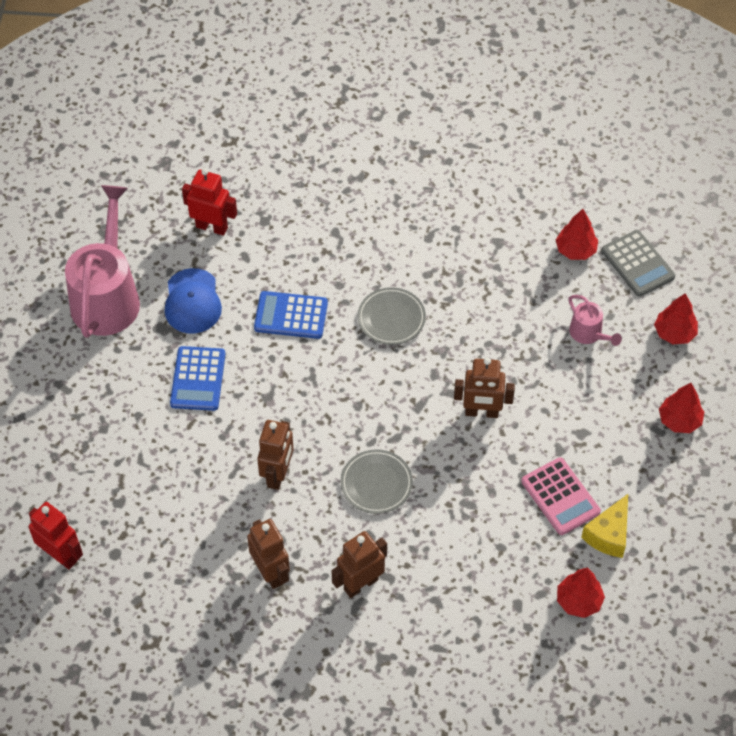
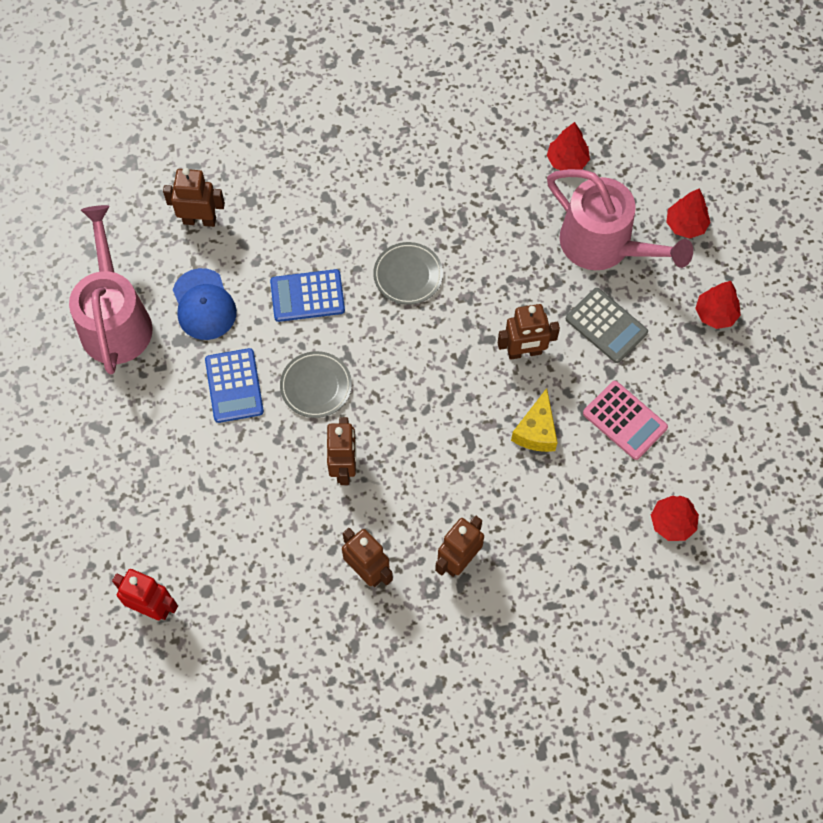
camera: 15 degrees left, 10 degrees up
red robot [182,168,237,236] -> brown robot [163,168,225,227]
grey plate [341,449,413,514] -> grey plate moved to [280,351,352,418]
pink watering can [568,295,622,346] -> pink watering can [547,169,693,270], size x2.17
yellow cheese [581,494,628,558] -> yellow cheese moved to [511,388,558,452]
grey calculator [601,230,675,297] -> grey calculator moved to [566,288,648,363]

